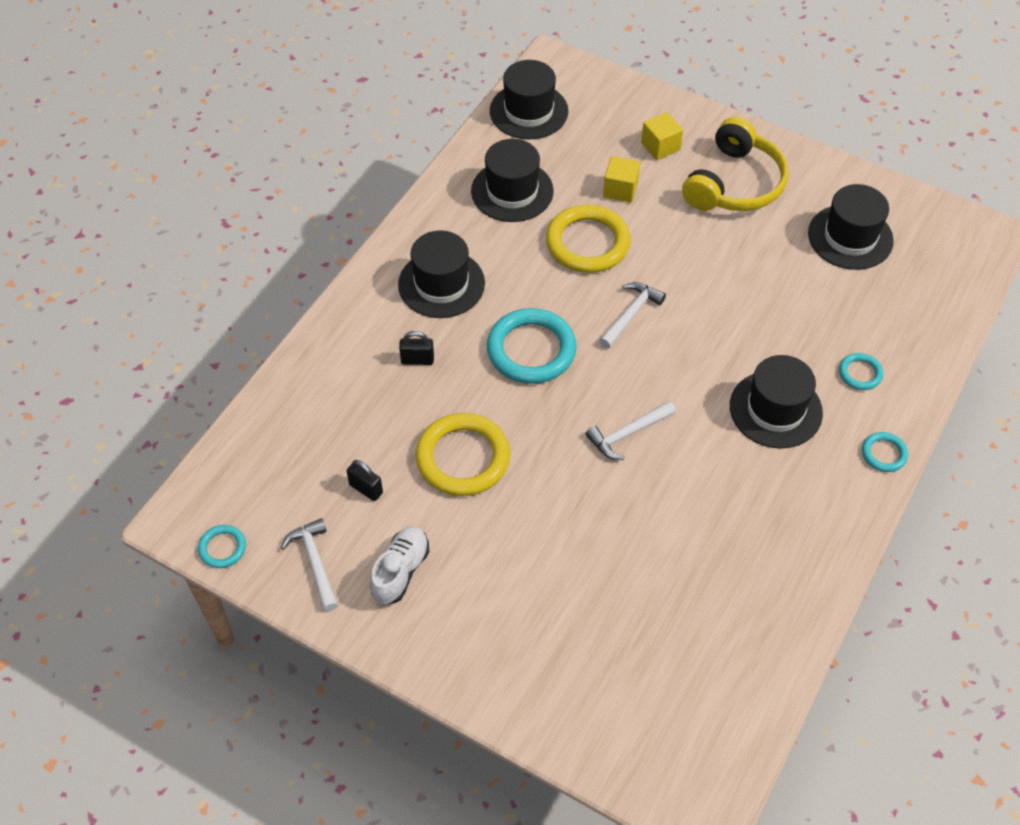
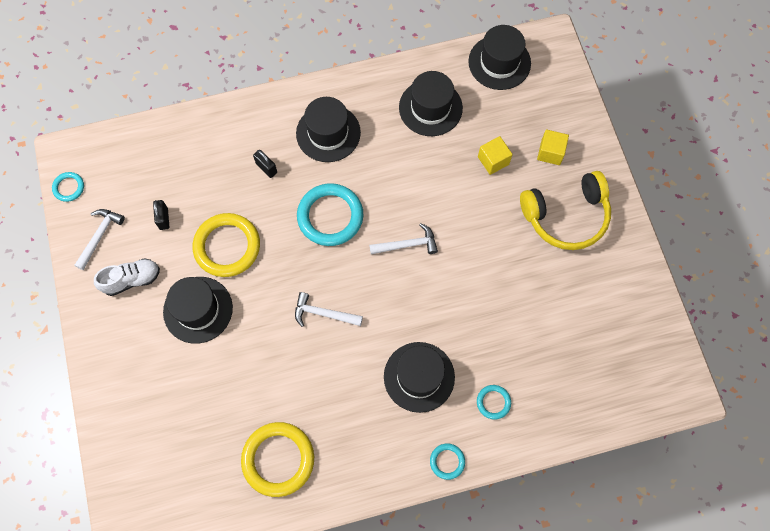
camera: 45 degrees right, 15 degrees up
yellow ring [546,205,631,273] -> yellow ring moved to [241,422,314,497]
black hat [808,184,894,270] -> black hat moved to [163,277,233,344]

